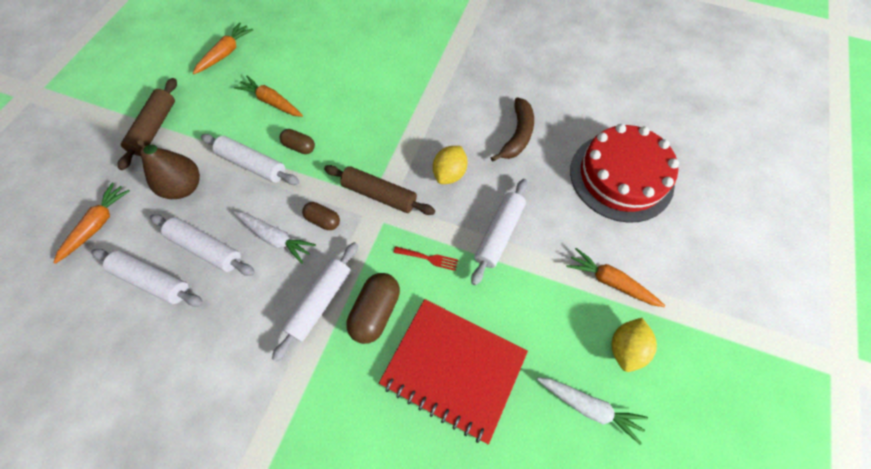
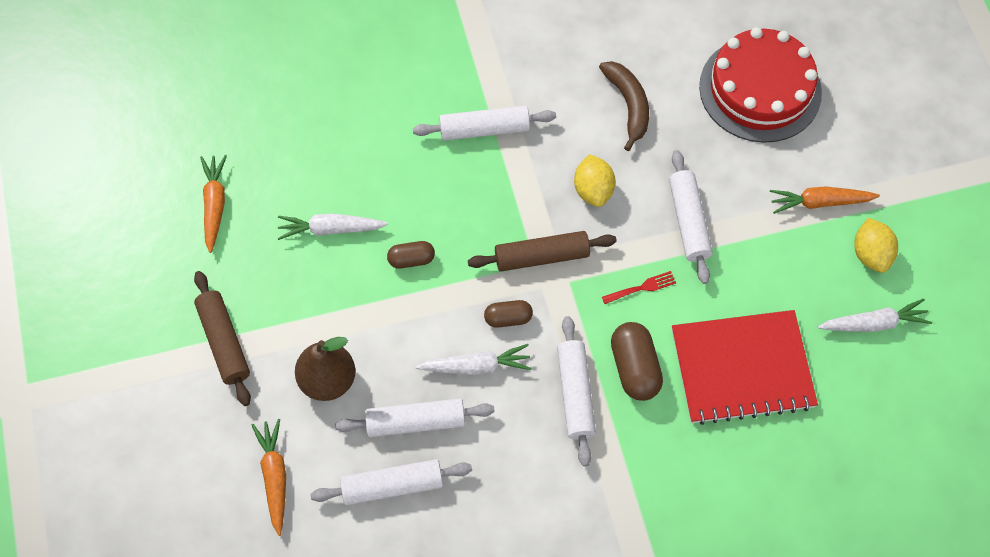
camera: 35 degrees left, 0 degrees up
white rolling pin [201,134,300,185] -> white rolling pin moved to [413,106,556,141]
orange carrot [234,75,303,117] -> white carrot [278,213,388,240]

